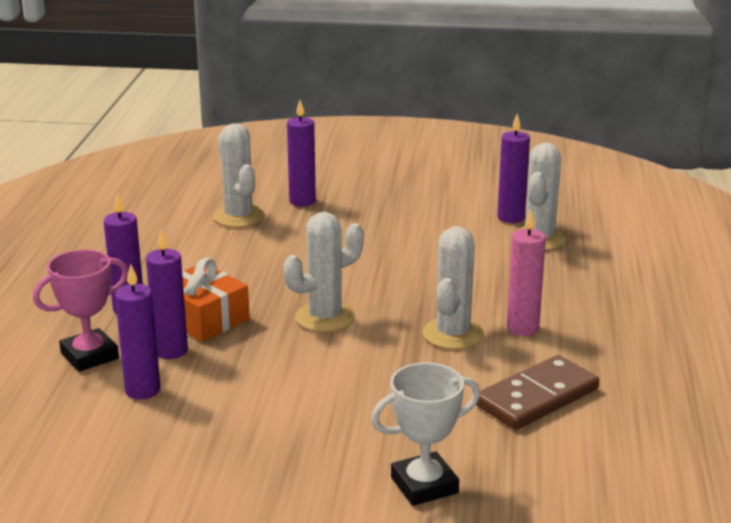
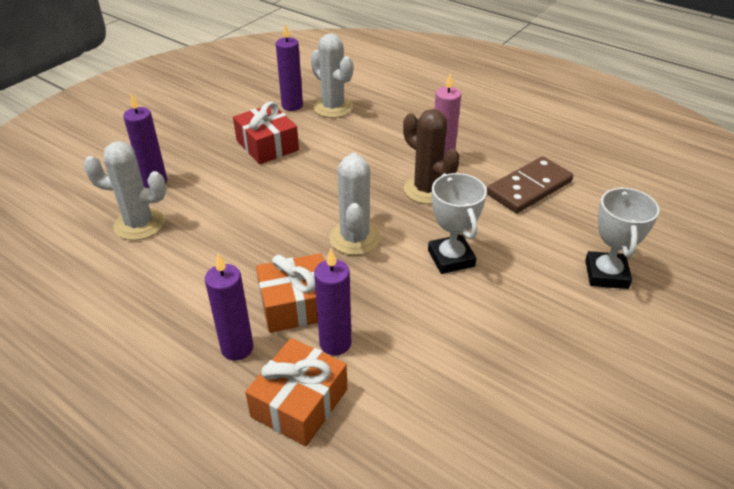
camera: 60 degrees left, 15 degrees up
pink trophy [33,249,128,372] -> orange gift [245,338,347,446]
purple candle [115,264,160,400] -> none
white cactus [422,226,484,349] -> brown cactus [403,109,460,204]
brown domino [476,355,599,430] -> brown domino turned 60 degrees clockwise [487,157,573,213]
none -> red gift [233,101,299,165]
none -> white trophy [428,173,487,274]

